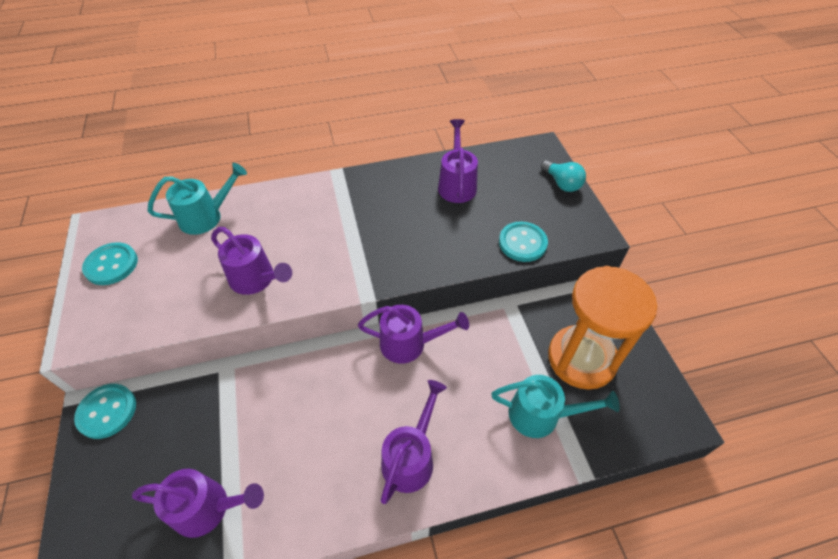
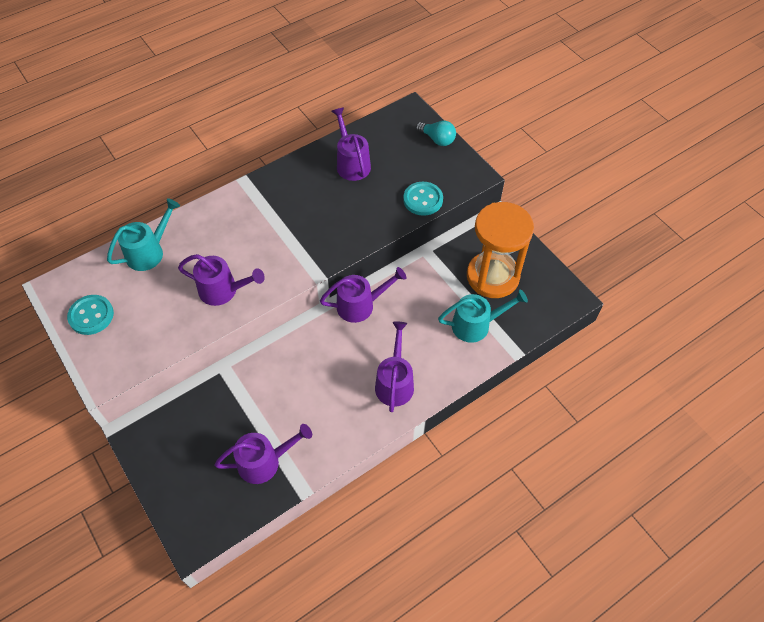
camera: 20 degrees left, 5 degrees up
turquoise button [74,384,136,439] -> none

